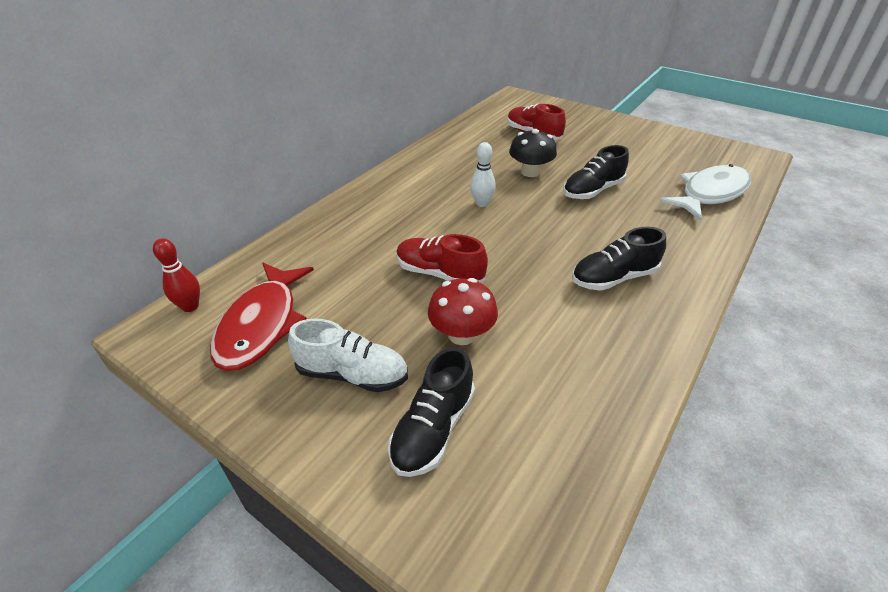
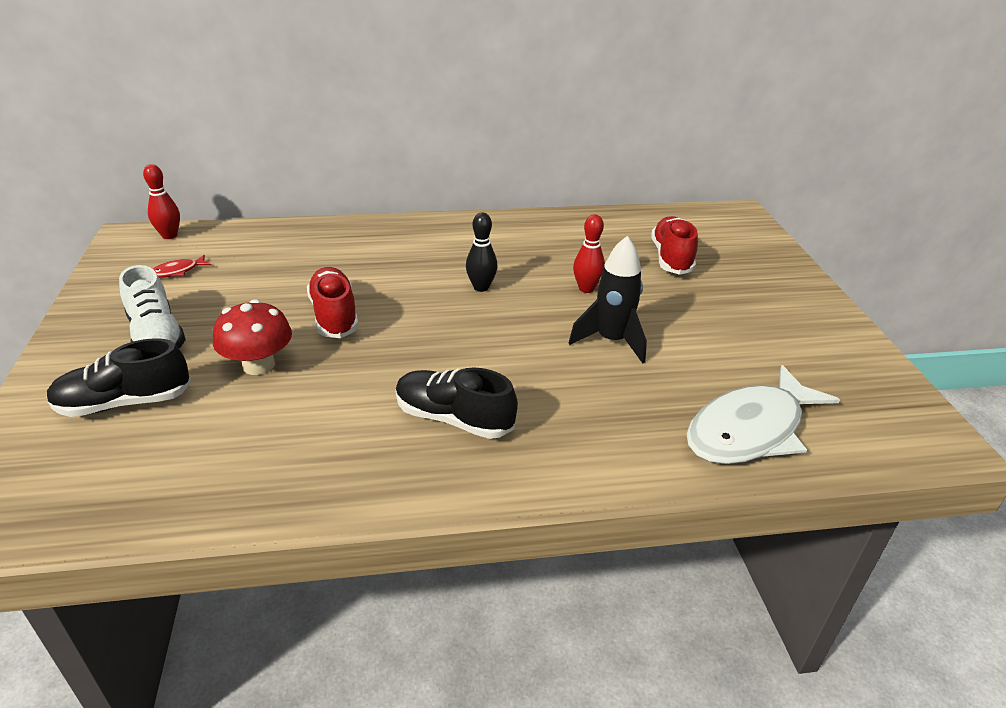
camera: 45 degrees right, 5 degrees down
red fish [210,263,314,371] -> red fish [153,255,212,278], size x0.40
white bowling pin [470,142,496,207] -> black bowling pin [466,213,498,292]
black mushroom [509,129,557,177] -> red bowling pin [573,214,605,293]
black shoe [563,145,629,199] -> black rocket [569,236,647,364]
white fish [659,164,751,221] -> white fish turned 135 degrees clockwise [687,365,840,464]

